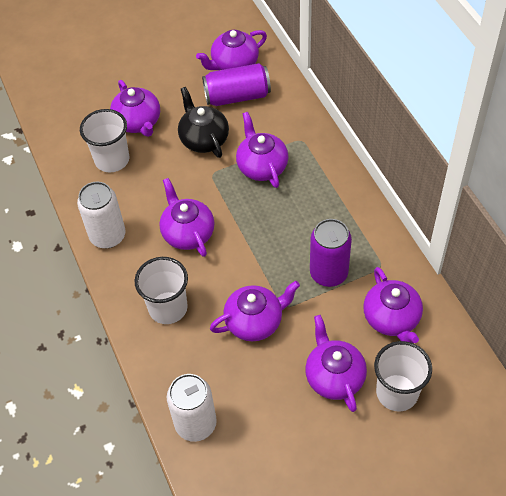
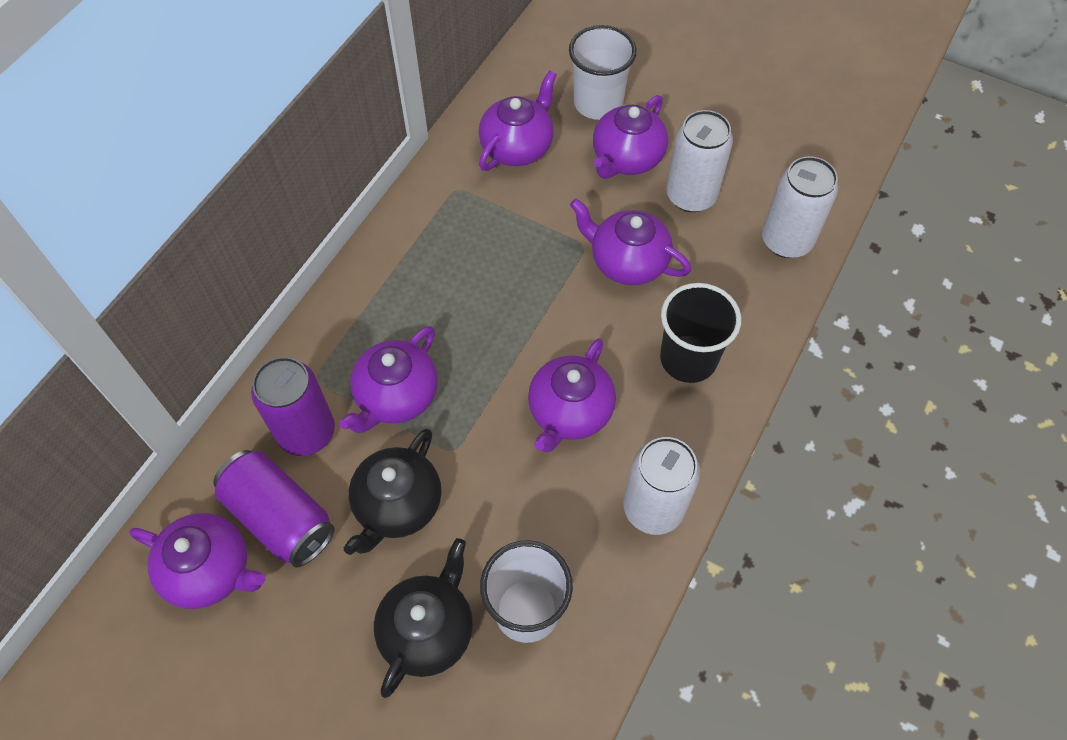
camera: 130 degrees left, 5 degrees up
purple teapot [110,80,160,137] -> black teapot [374,538,473,698]
white cup [135,257,188,324] -> black cup [660,283,741,383]
purple can [310,219,352,287] -> purple can moved to [251,357,335,456]
none -> white can [667,110,733,212]

